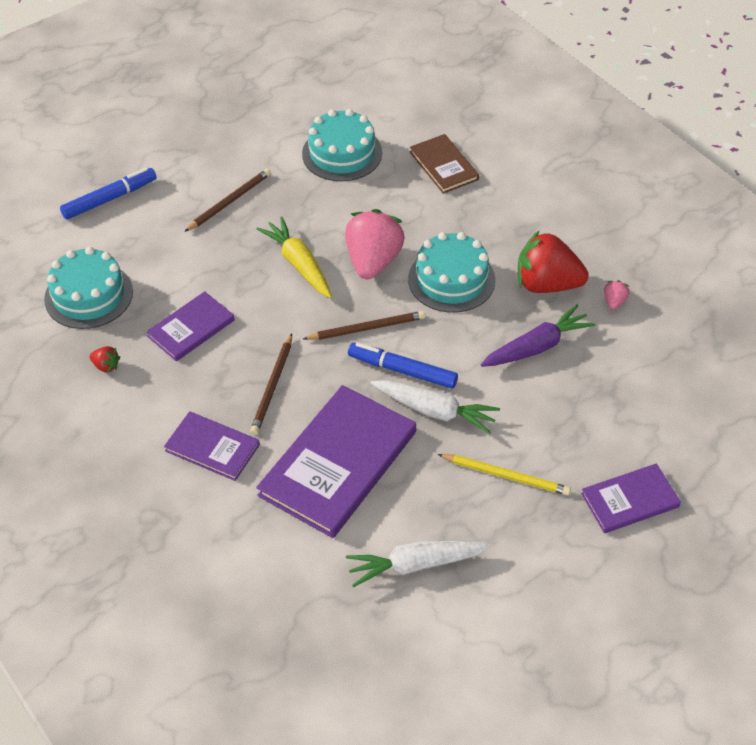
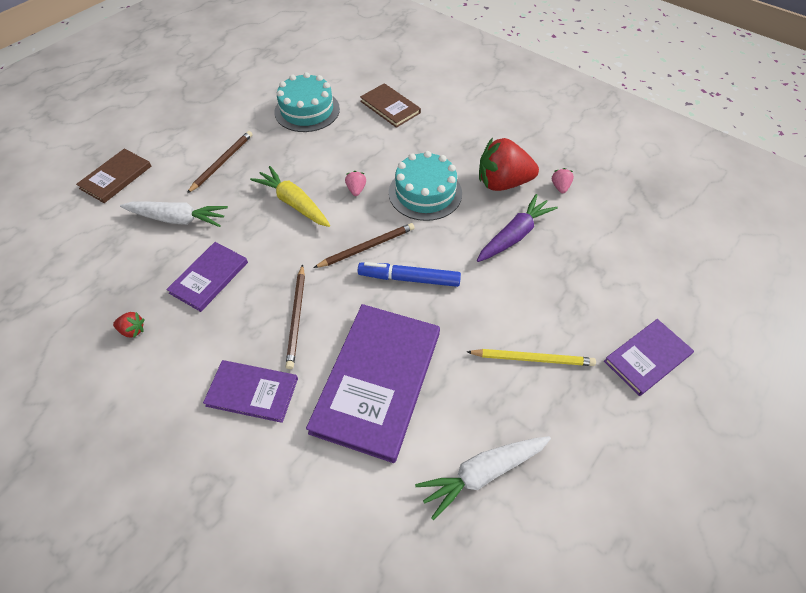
camera: 15 degrees left, 5 degrees up
turquoise cake [44,247,133,329] -> none
blue marker [60,167,157,220] -> brown book [76,149,151,203]
pink strawberry [345,209,405,279] -> pink strawberry [345,171,366,196], size x0.42
white carrot [370,380,500,434] -> white carrot moved to [120,202,228,227]

